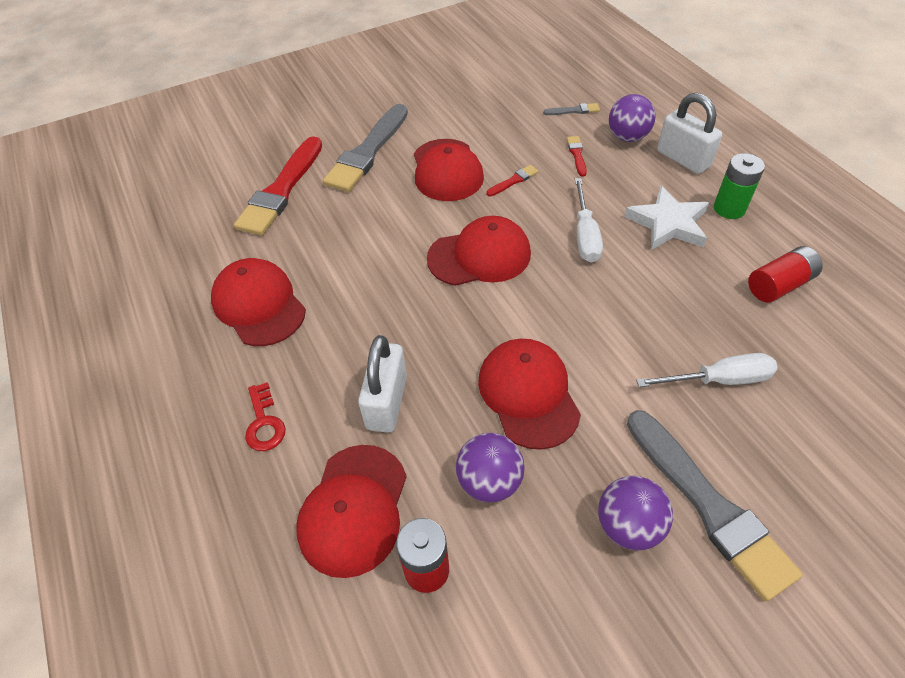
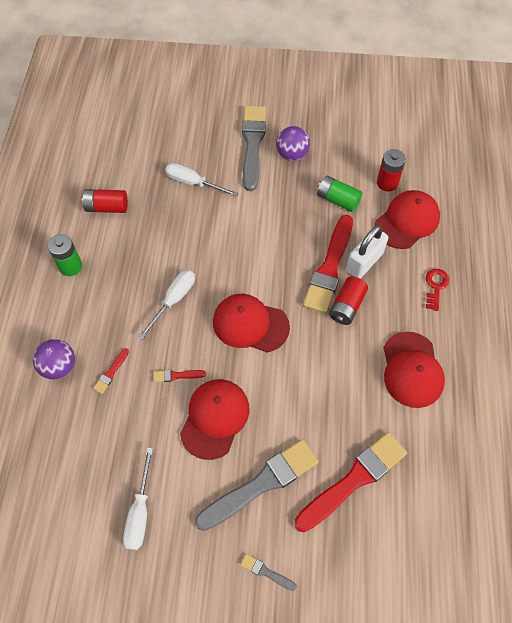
camera: 150 degrees left, 10 degrees up
purple ball [456,433,524,503] -> green battery [317,176,363,212]
red cap [478,339,581,450] -> none
grey brush [543,103,600,115] -> grey brush moved to [240,554,297,591]
white star [624,186,709,250] -> none
white padlock [657,93,722,174] -> none
none -> white screwdriver [123,448,153,550]
none -> red brush [303,215,353,313]
none -> red battery [329,276,368,325]

